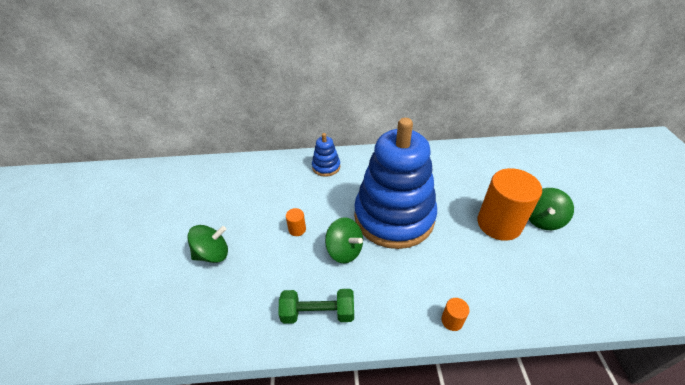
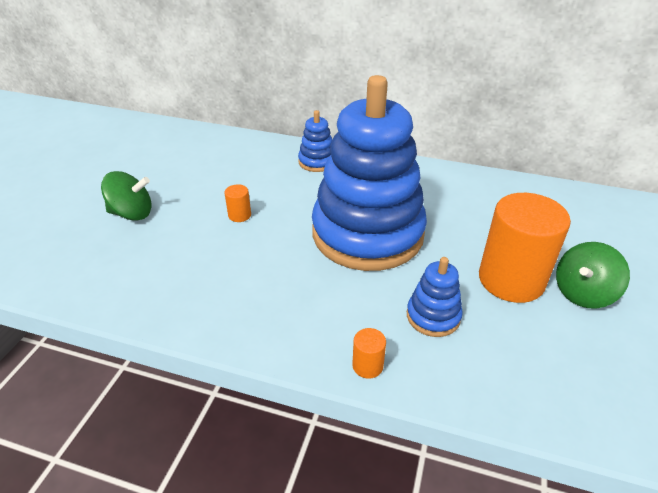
camera: 20 degrees right, 5 degrees down
green dumbbell [278,289,354,324] -> none
green spinning top [325,217,363,263] -> none
none -> blue stacking toy [407,257,463,337]

